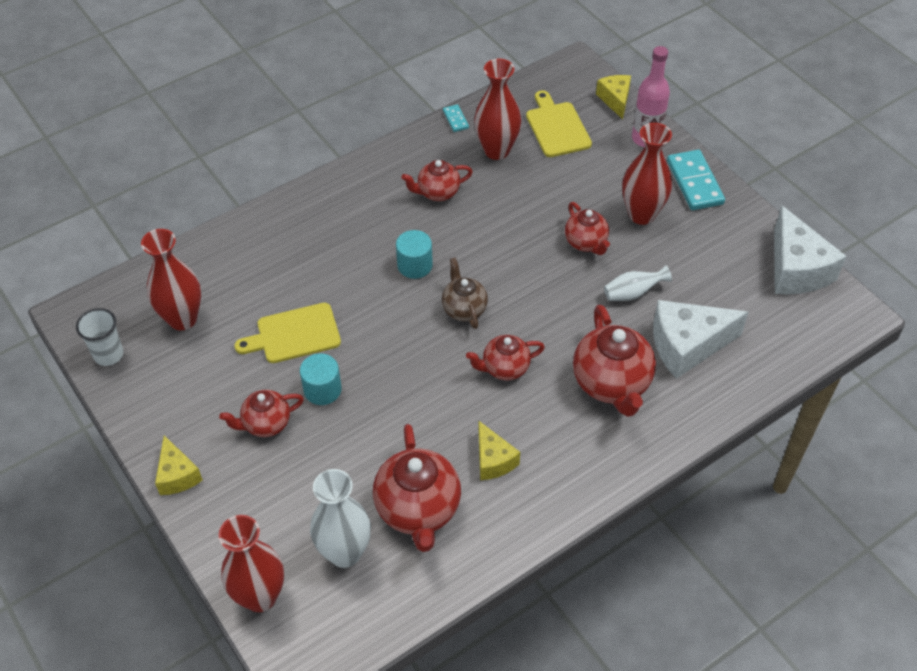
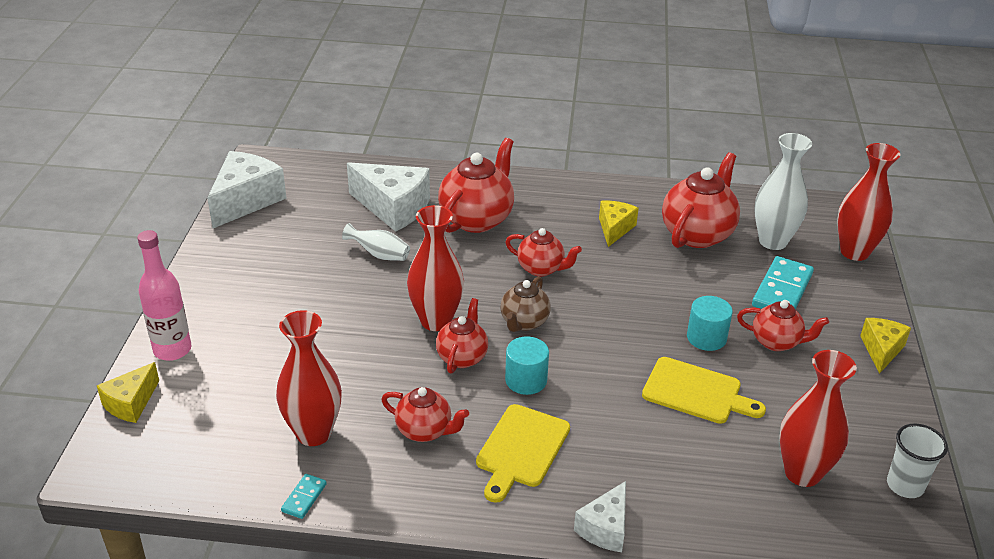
camera: 140 degrees left, 15 degrees down
yellow cutting board [526,90,592,157] -> yellow cutting board moved to [476,404,570,503]
red teapot [565,202,610,255] -> red teapot moved to [436,298,488,374]
red vase [622,123,672,225] -> red vase moved to [407,205,464,331]
turquoise domino [667,150,725,210] -> turquoise domino moved to [752,256,814,310]
none -> white cheese [574,481,626,552]

